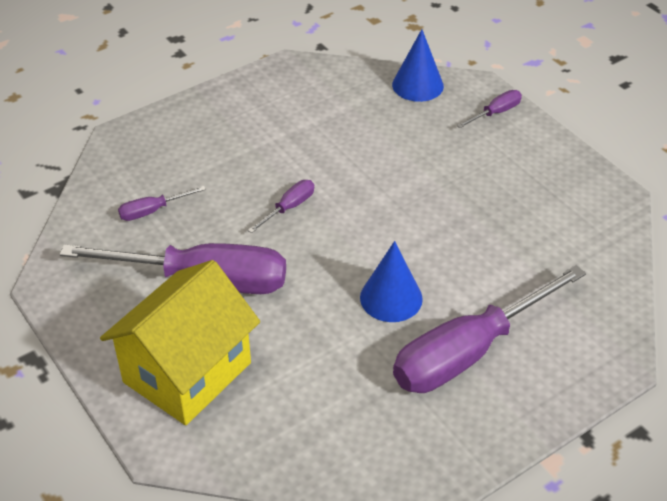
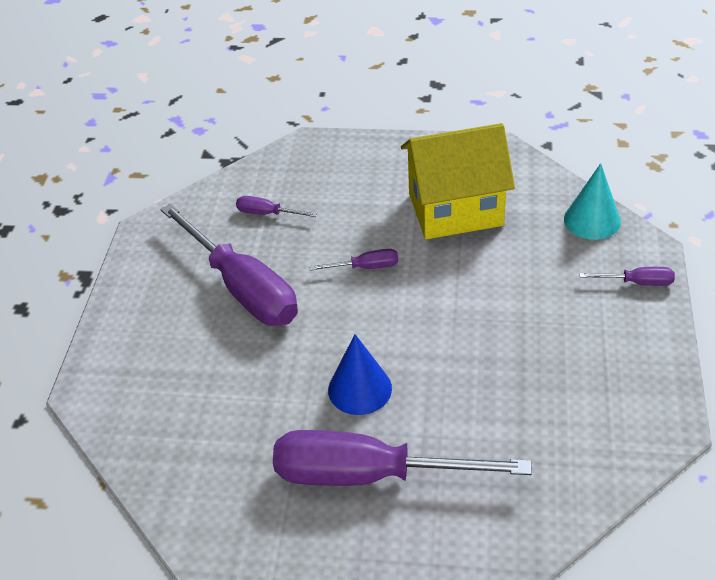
camera: 45 degrees right, 0 degrees up
yellow house [100,260,260,425] -> yellow house moved to [401,123,515,239]
blue cone [392,29,444,102] -> turquoise cone [564,163,621,240]

